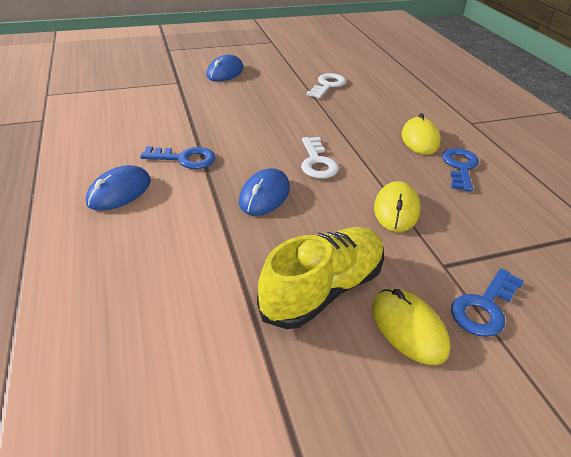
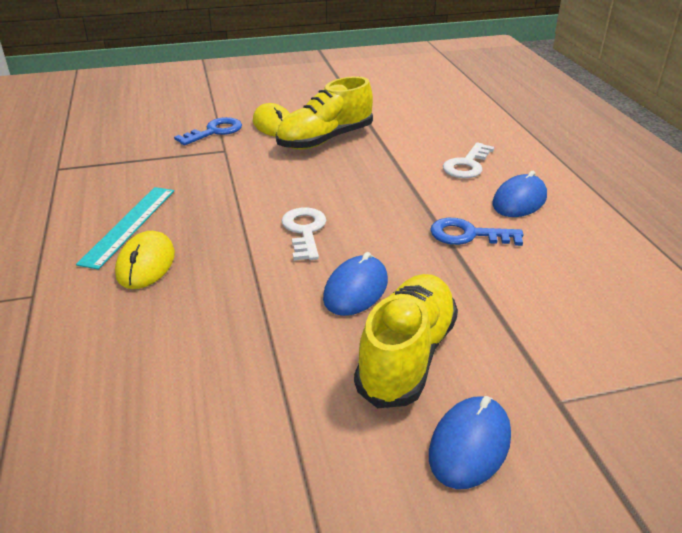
camera: 175 degrees left, 5 degrees down
blue mouse [239,168,290,216] -> blue mouse moved to [323,252,388,316]
white key [306,73,346,99] -> white key moved to [443,142,494,178]
yellow mouse [374,181,420,232] -> none
blue key [442,148,479,192] -> turquoise ruler [76,187,174,270]
none -> yellow shoe [354,274,458,408]

